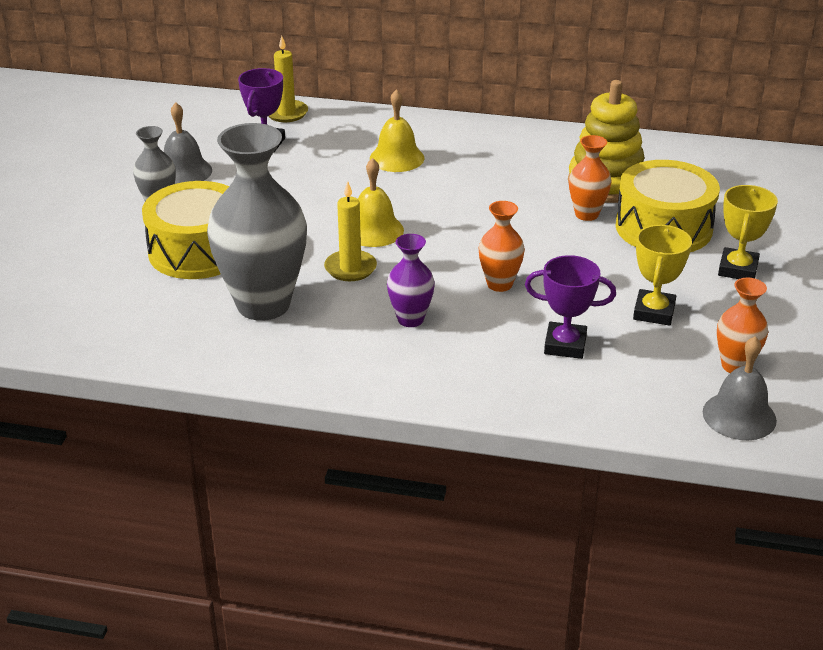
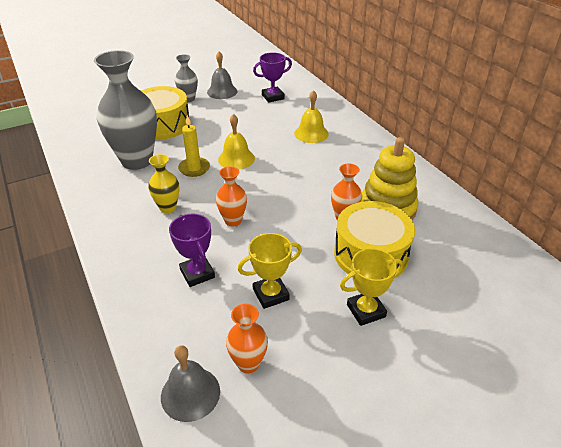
camera: 50 degrees right, 5 degrees up
yellow candle [268,35,308,122] -> none
purple vase [387,234,435,327] -> yellow vase [148,154,179,213]

